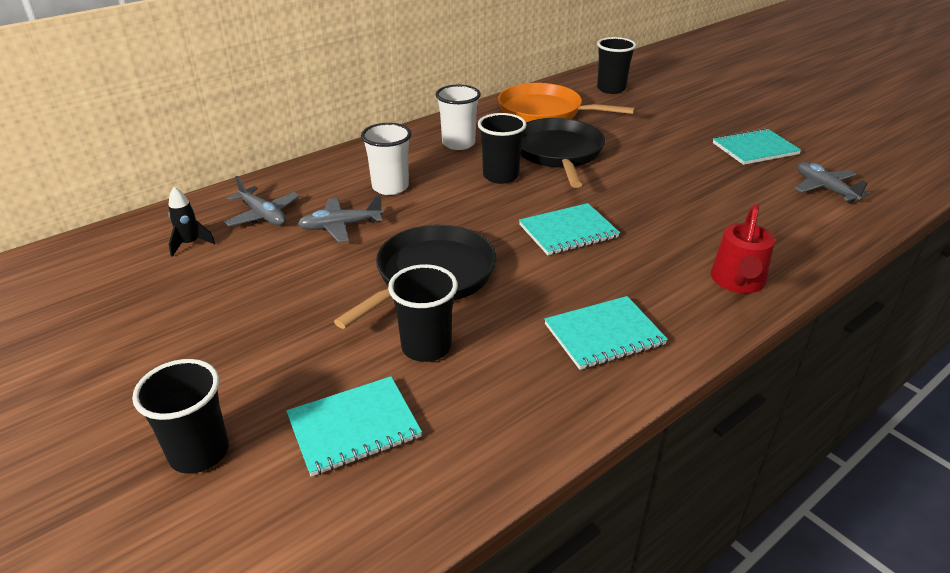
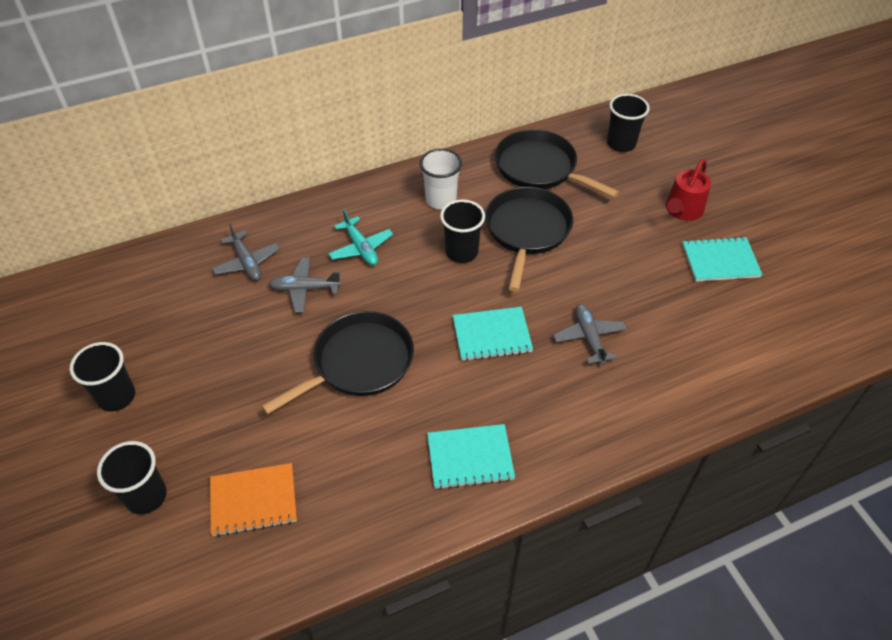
camera: 15 degrees right, 15 degrees up
black rocket [168,187,216,257] -> none
turquoise notebook [286,376,422,477] -> orange notebook [210,463,297,537]
white cup [361,123,411,195] -> turquoise plane [328,209,393,265]
black cup [388,264,458,362] -> black cup moved to [70,342,135,411]
orange pan [498,83,635,122] -> black pan [495,129,619,198]
red watering can [711,204,775,293] -> red watering can moved to [666,159,711,221]
grey plane [794,162,870,203] -> grey plane moved to [553,304,627,365]

